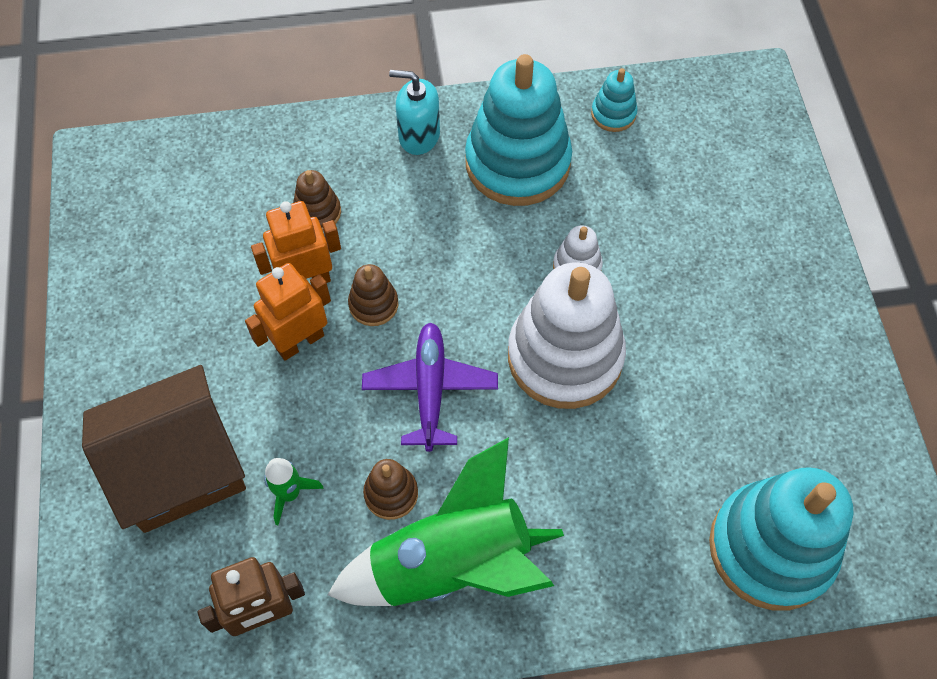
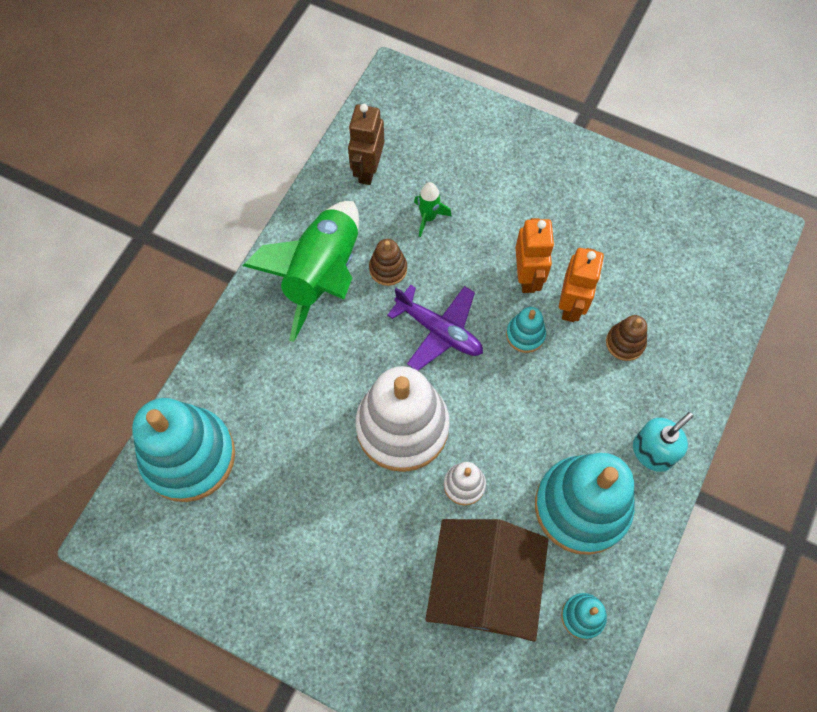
camera: 125 degrees right, 5 degrees up
brown house [82,365,246,533] -> brown house moved to [425,519,548,642]
brown stacking toy [348,264,398,326] -> turquoise stacking toy [506,307,546,353]

